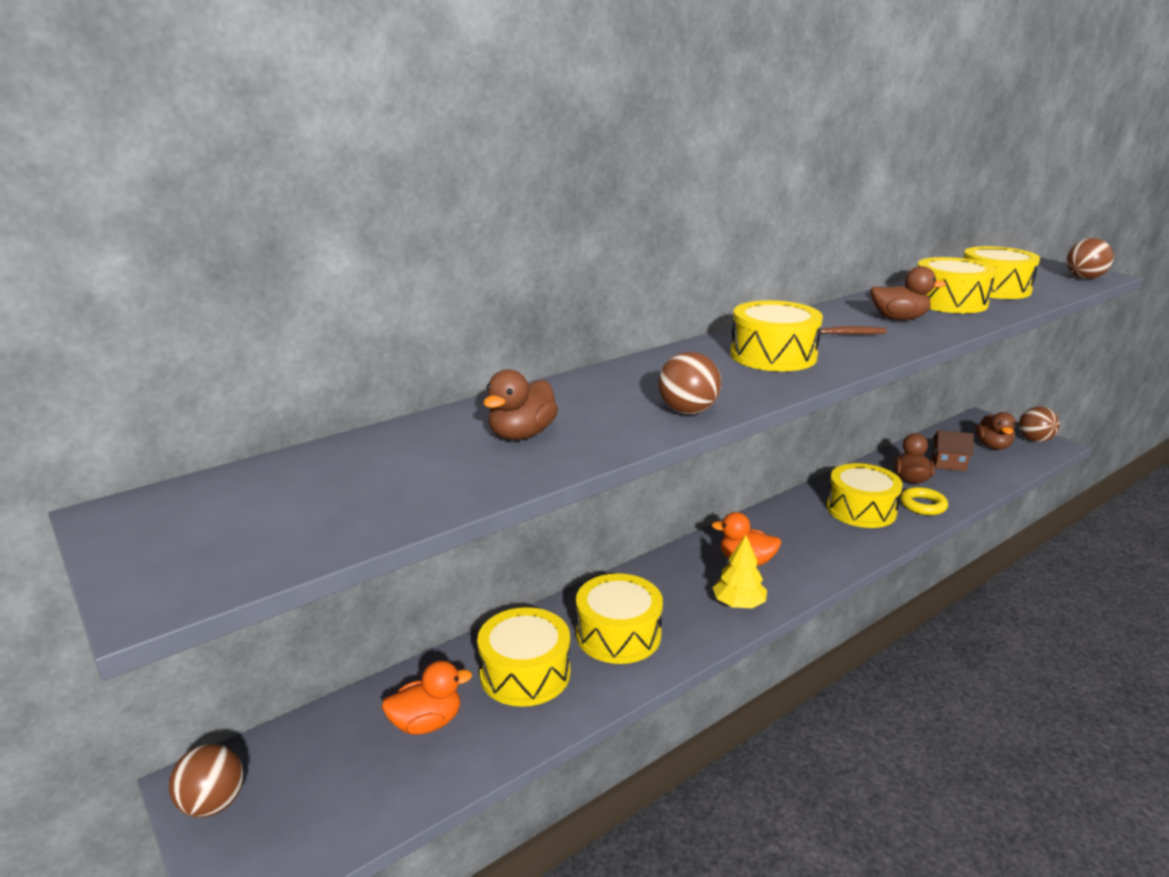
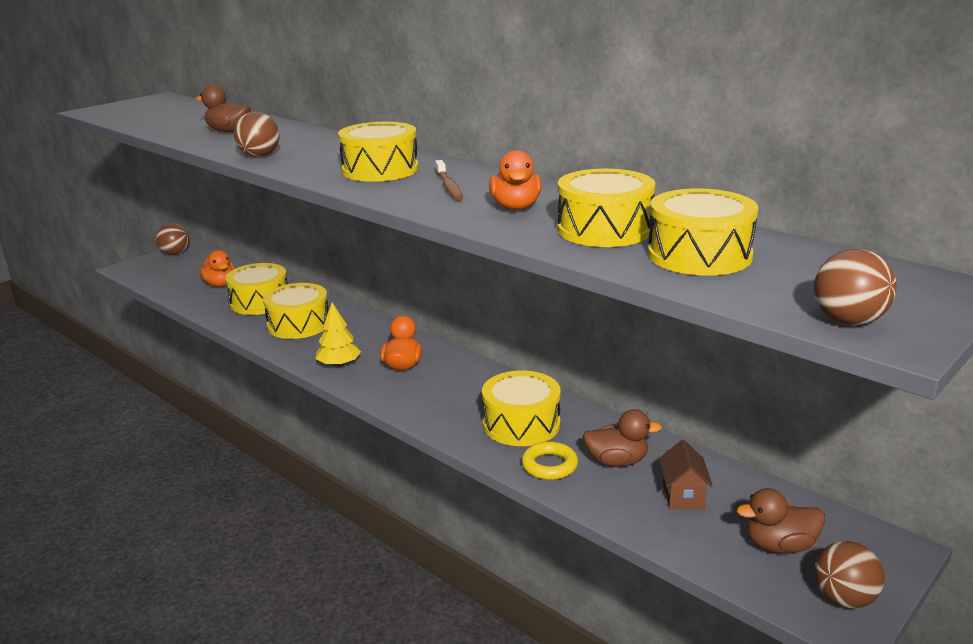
camera: 80 degrees right, 0 degrees up
brown duck [870,266,946,320] -> orange duck [489,150,542,210]

